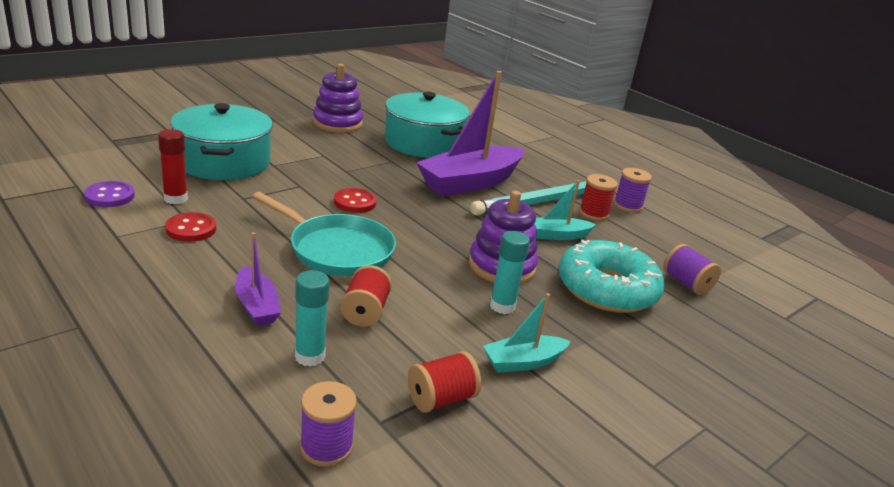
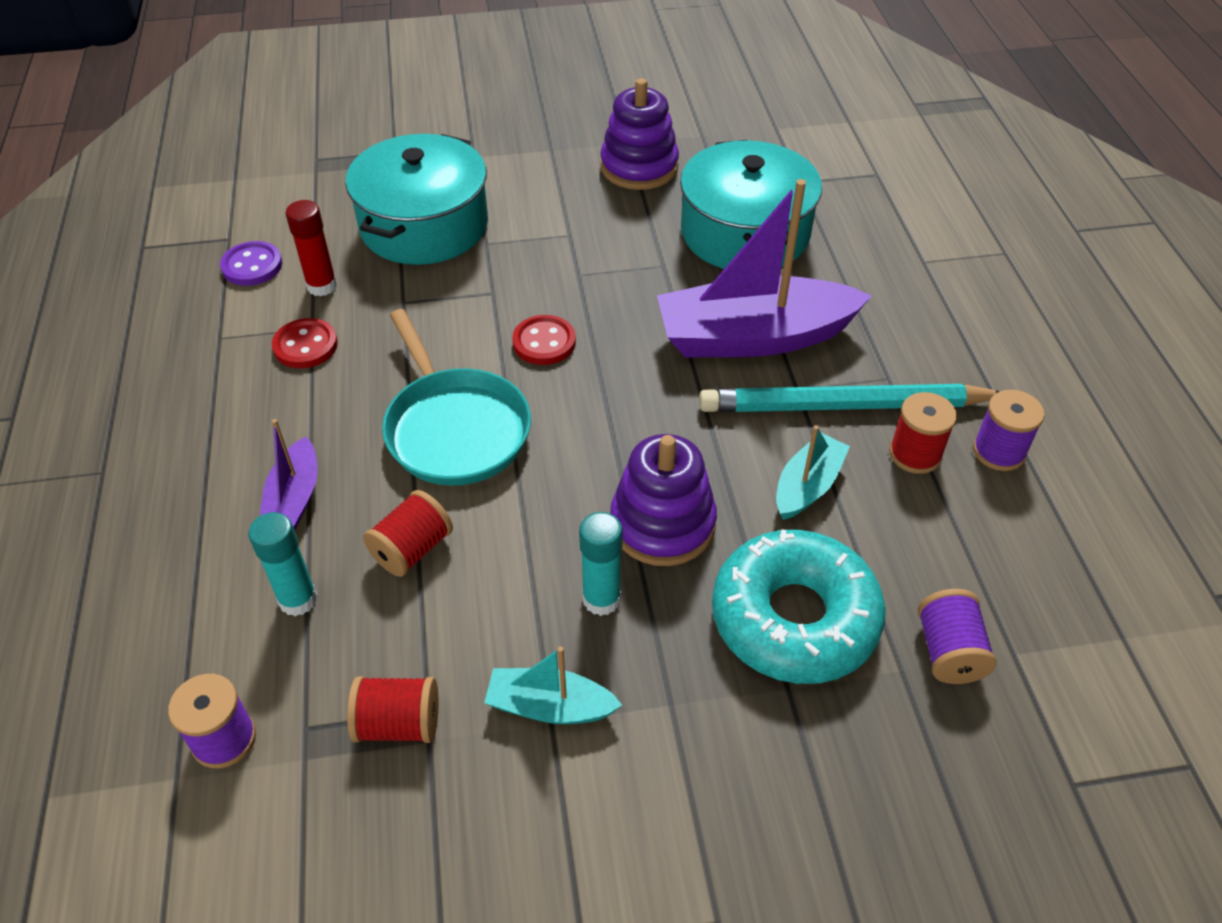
camera: 35 degrees right, 20 degrees up
turquoise boat [534,180,596,240] -> turquoise boat turned 105 degrees clockwise [776,425,850,520]

